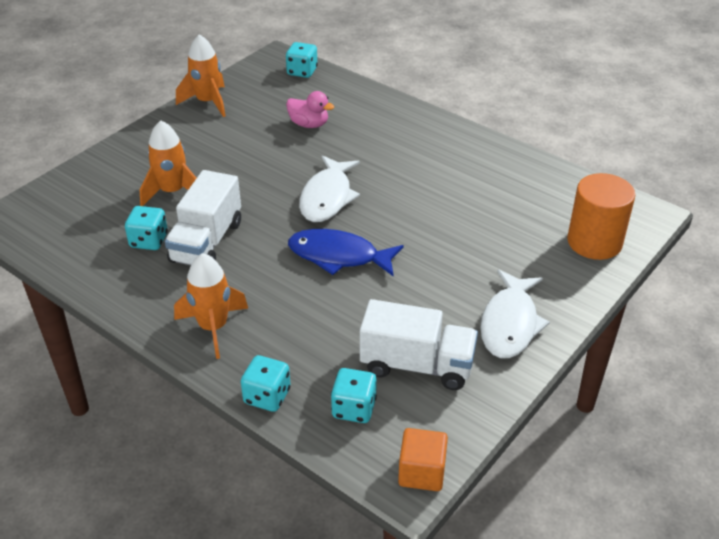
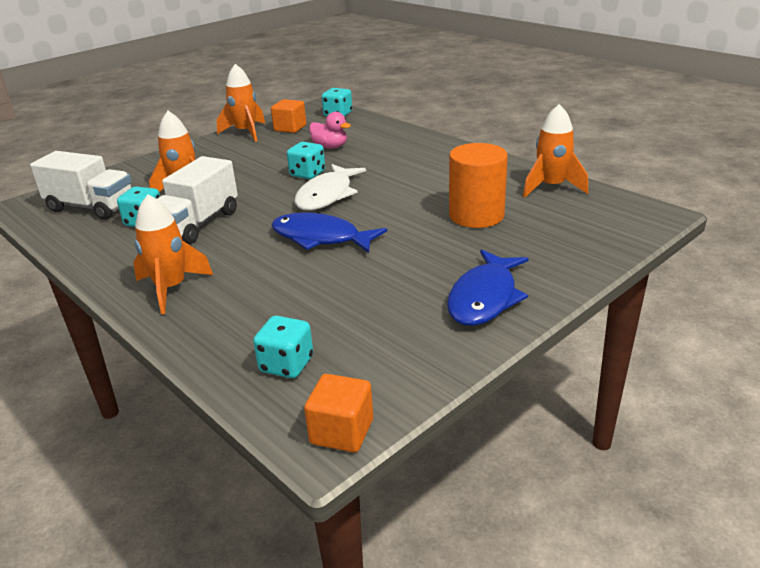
camera: 10 degrees right, 10 degrees down
turquoise dice [241,355,291,412] -> turquoise dice moved to [287,142,325,179]
white truck [360,299,478,390] -> white truck moved to [30,151,132,220]
white fish [480,269,550,358] -> blue fish [447,249,529,326]
orange cylinder [567,173,635,260] -> orange cylinder moved to [449,143,508,228]
none -> orange cube [271,99,306,133]
none -> orange rocket [523,104,588,197]

